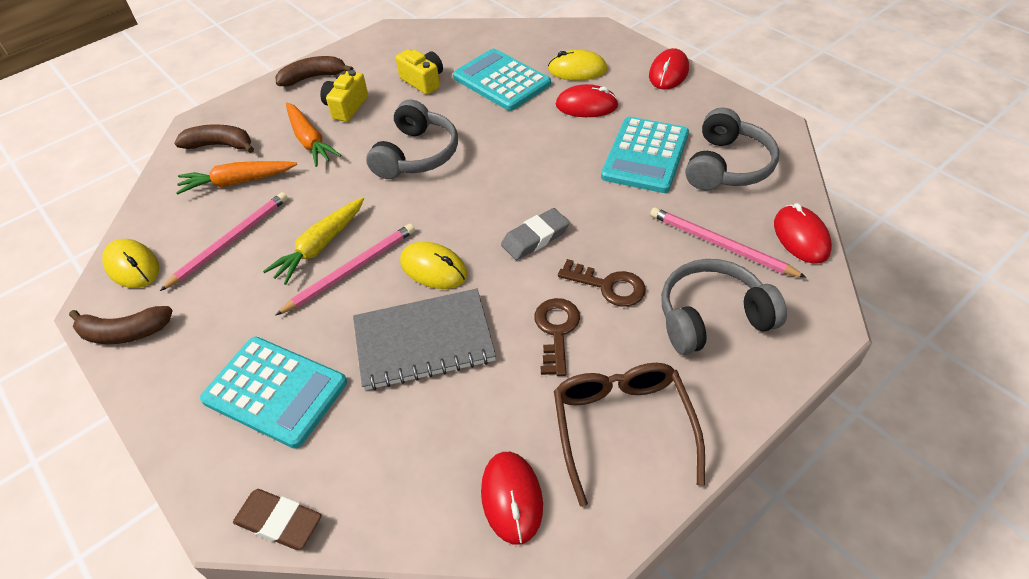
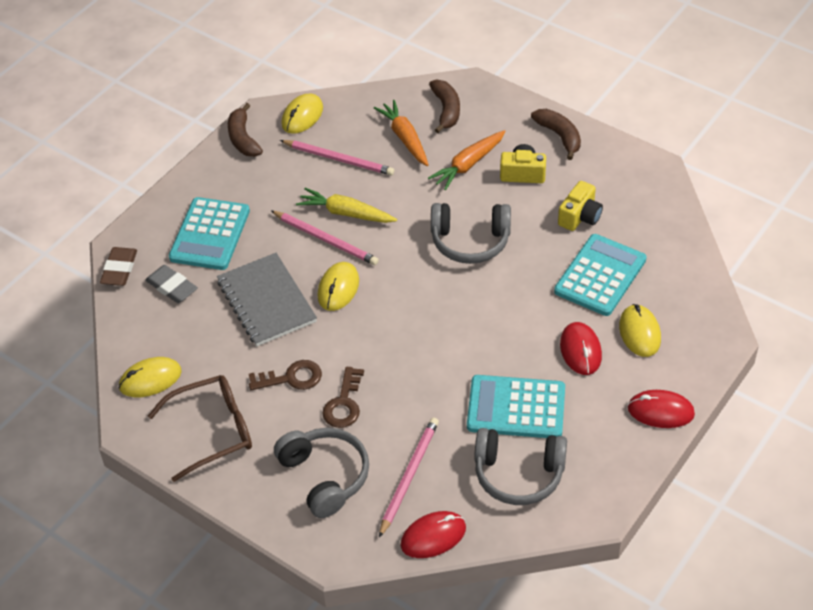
camera: 75 degrees right, 0 degrees up
red mouse [481,452,543,545] -> yellow mouse [119,357,182,397]
grey eraser [501,208,570,260] -> grey eraser moved to [145,265,198,303]

